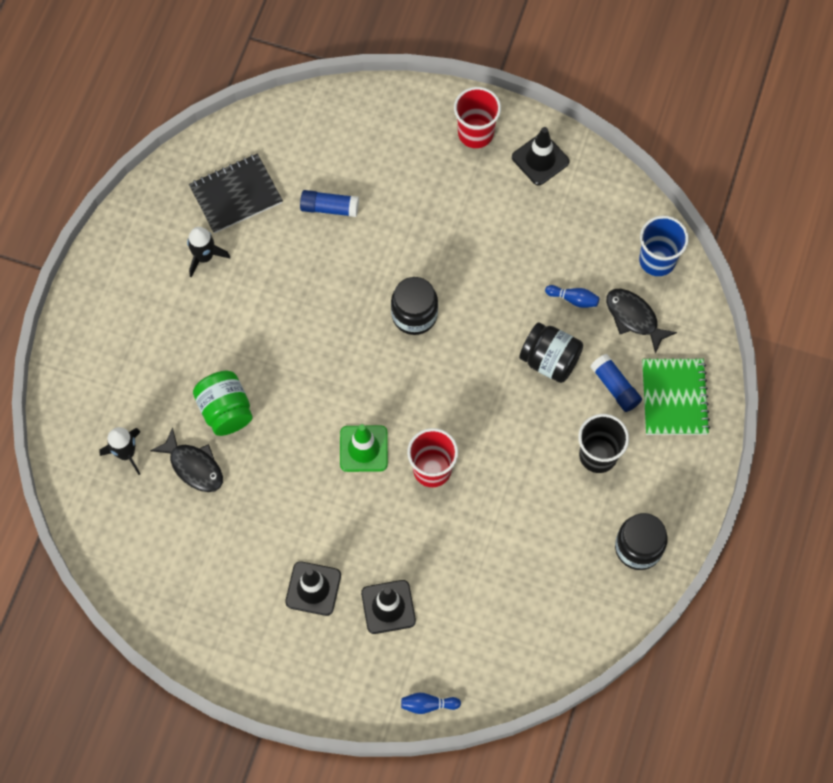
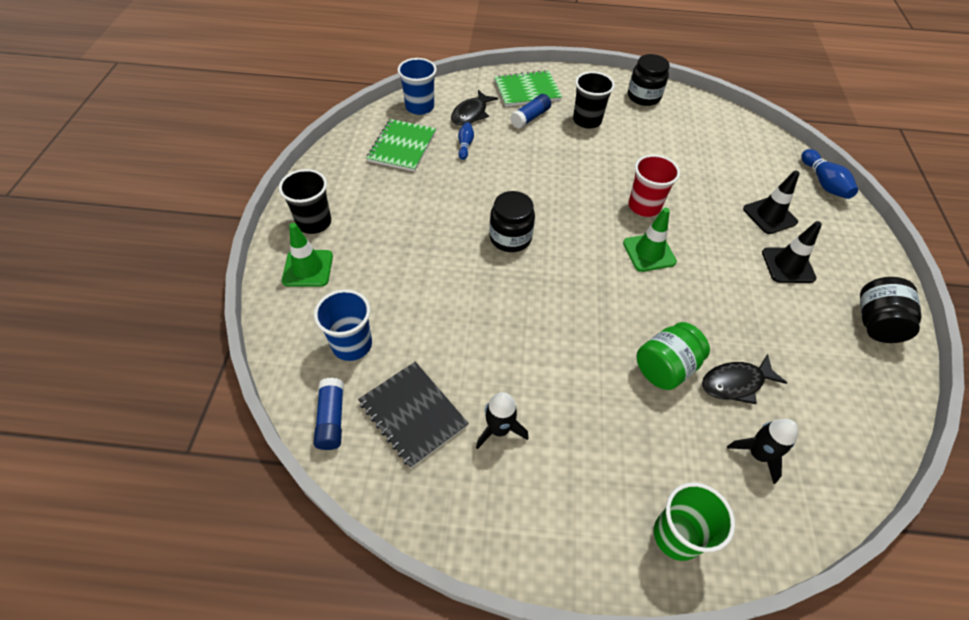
camera: 105 degrees left, 15 degrees down
black fish [150,427,223,492] -> black fish turned 135 degrees counterclockwise [702,354,787,404]
blue glue stick [300,190,359,217] -> blue glue stick moved to [314,377,344,450]
blue bowling pin [401,693,461,714] -> blue bowling pin [801,149,858,199], size x1.59
red cup [454,87,501,148] -> black cup [279,169,331,234]
black traffic cone [512,127,570,186] -> none
black jar [519,322,583,383] -> black jar moved to [860,277,922,343]
none -> green traffic cone [282,223,333,287]
none -> blue cup [314,289,372,361]
none -> green notebook [366,119,436,172]
none -> green cup [654,482,735,561]

